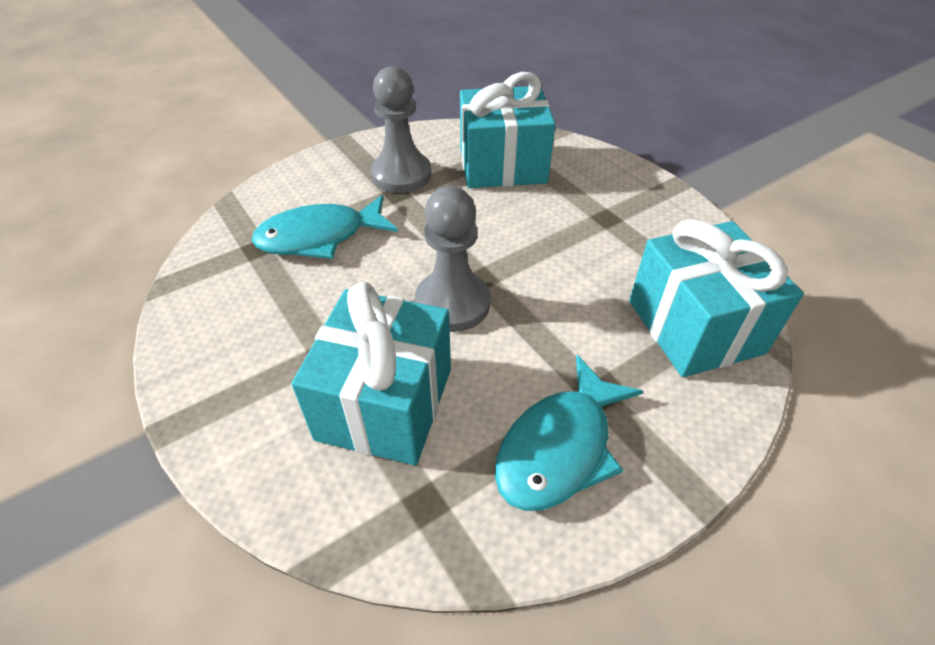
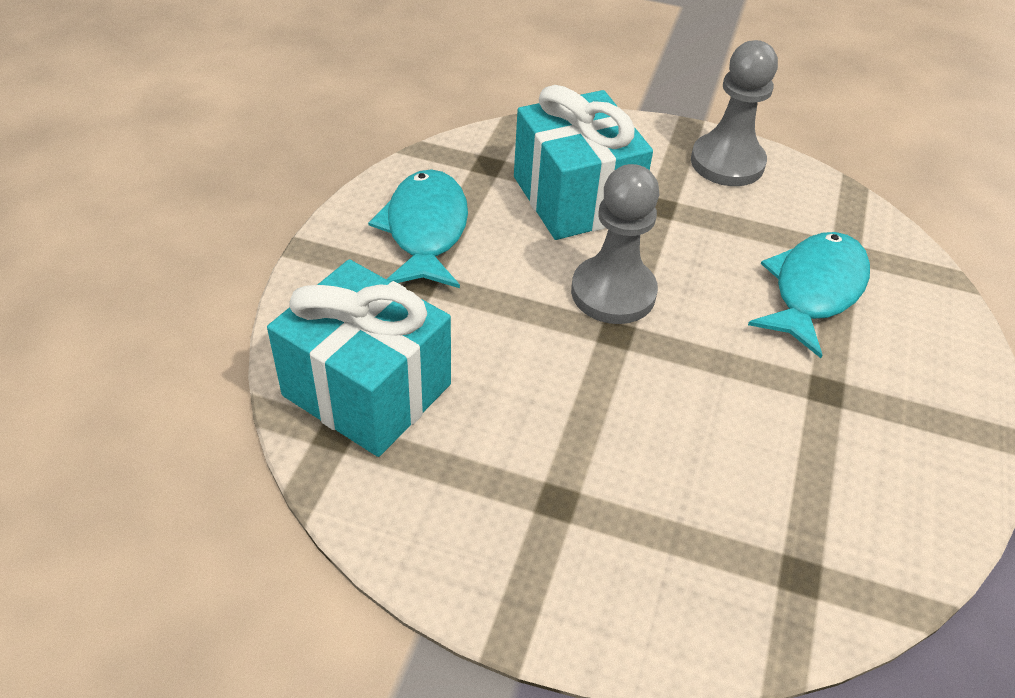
camera: 140 degrees right, 0 degrees up
grey pawn [371,66,432,193] -> grey pawn moved to [691,40,778,186]
turquoise gift [460,72,555,188] -> none

